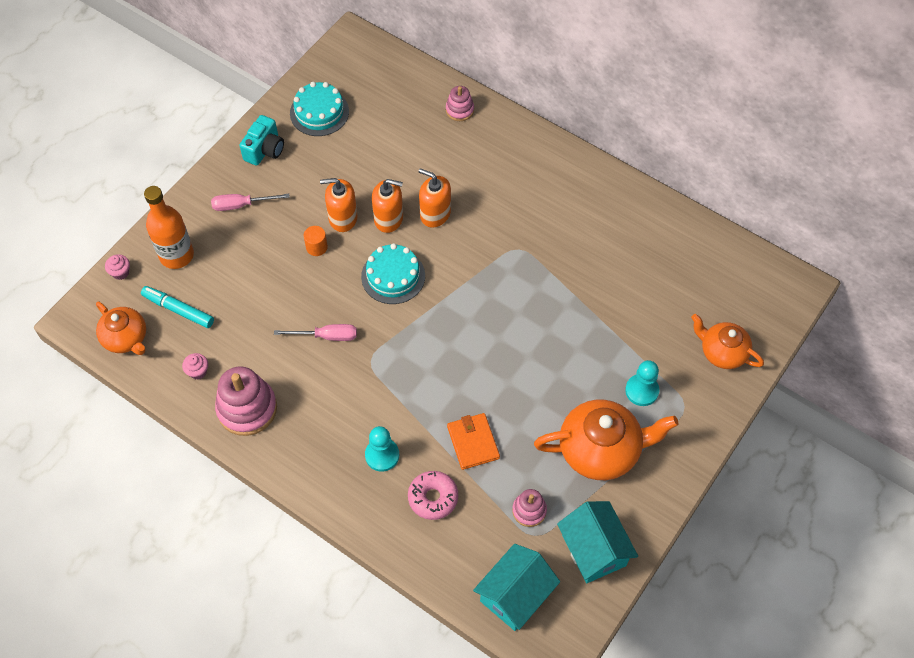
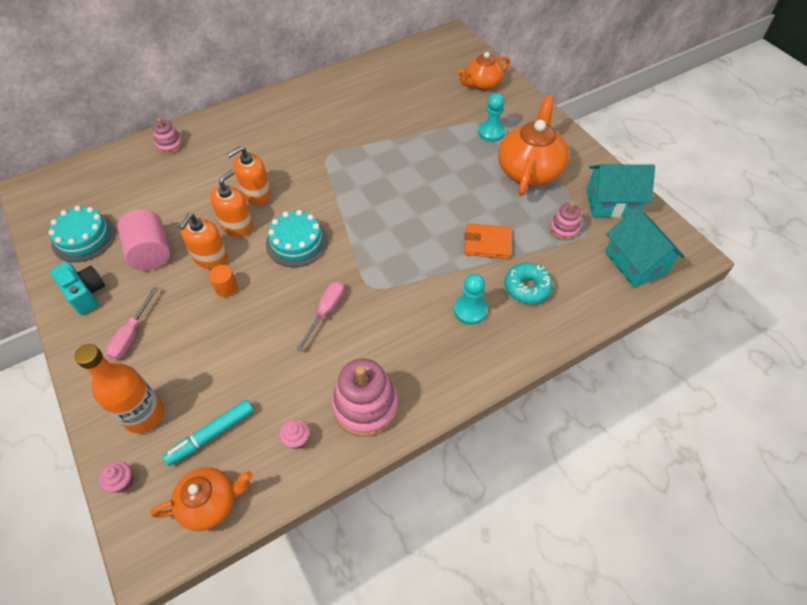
camera: 65 degrees left, 5 degrees down
pink donut [408,471,458,520] -> turquoise donut [505,262,553,304]
none -> pink cylinder [117,209,170,271]

